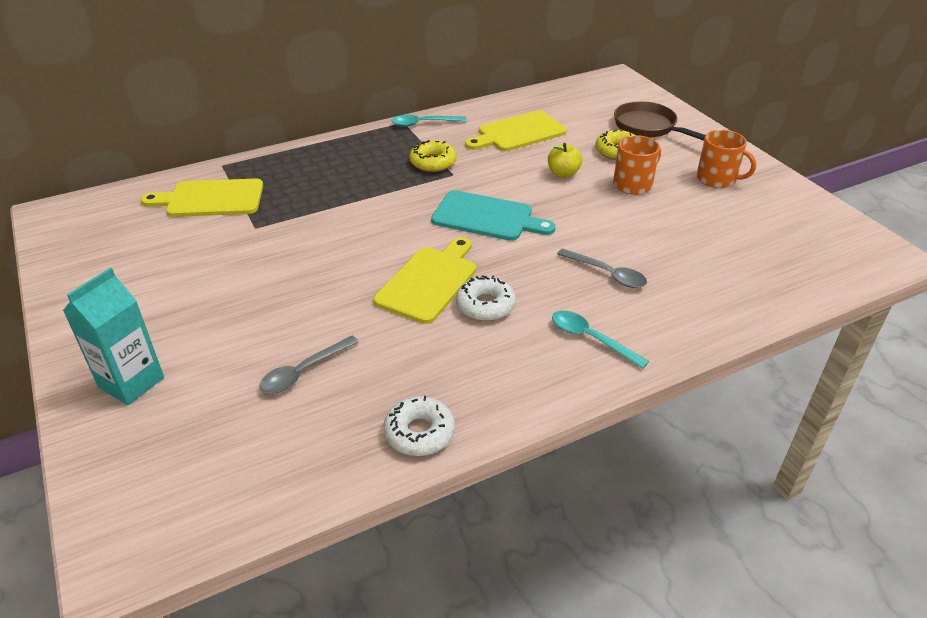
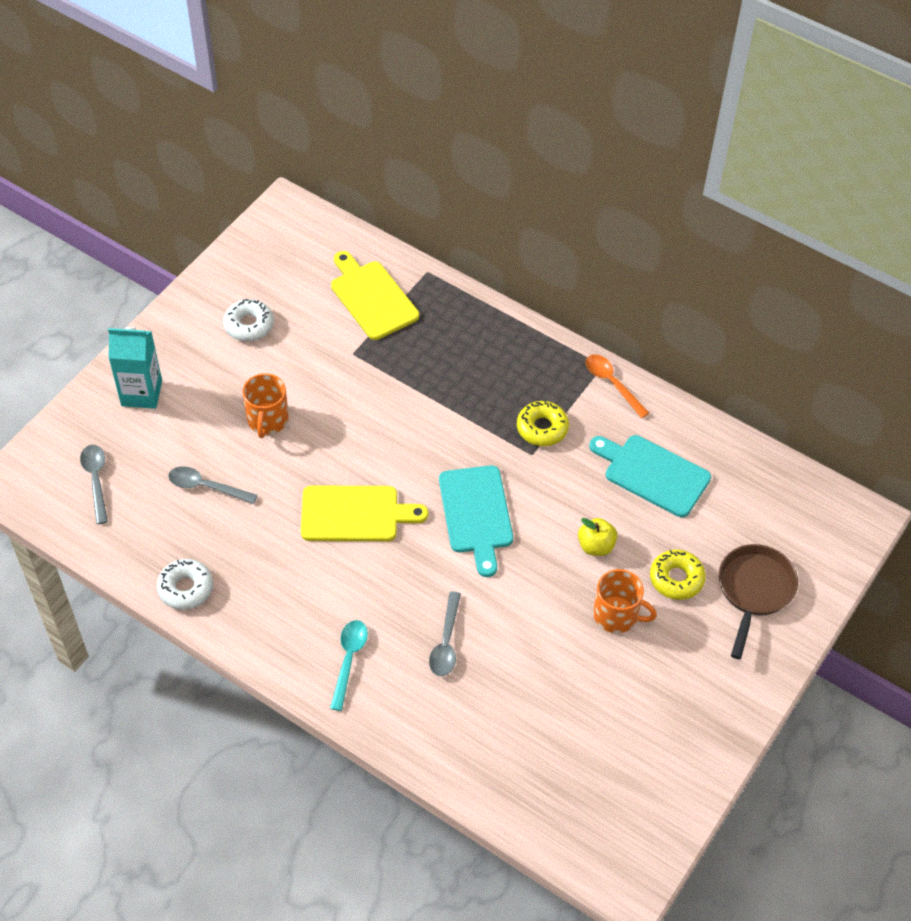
camera: 60 degrees right, 15 degrees up
turquoise spoon [391,115,466,127] -> orange spoon [586,354,649,418]
white donut [456,275,516,321] -> white donut moved to [223,299,274,341]
yellow cutting board [465,110,566,151] -> turquoise cutting board [589,435,711,517]
orange mug [697,130,756,188] -> orange mug moved to [243,373,289,438]
none -> grey spoon [80,445,108,524]

